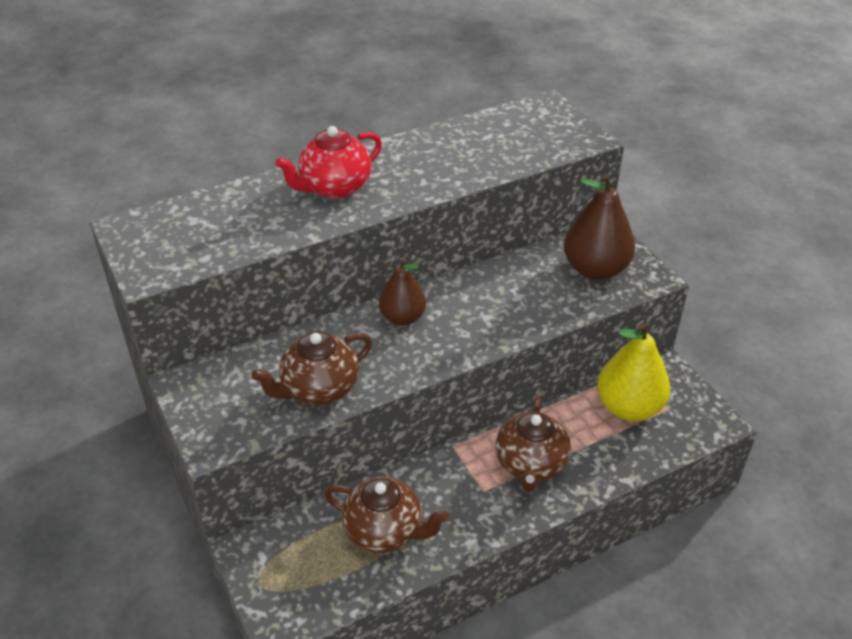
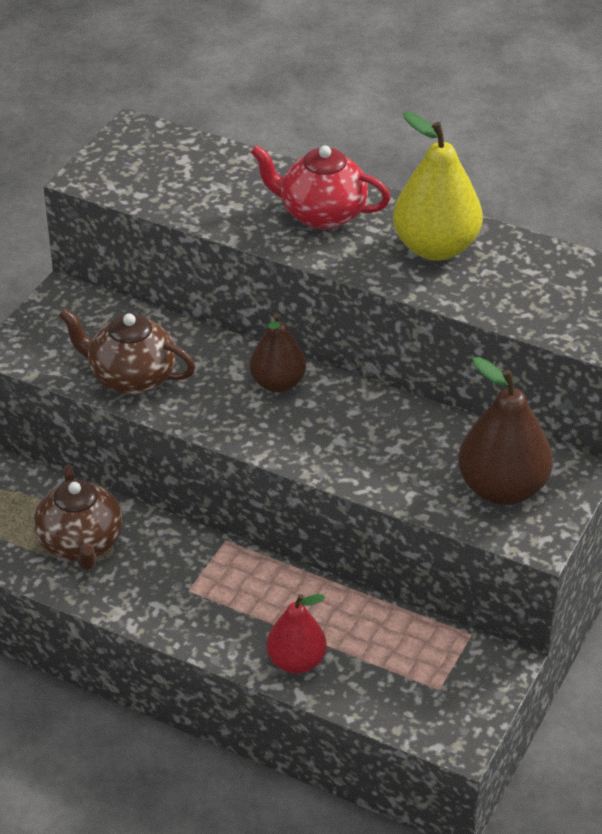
camera: 55 degrees right, 0 degrees up
brown teapot [496,397,571,492] -> none
yellow pear [597,323,670,421] -> yellow pear moved to [393,112,483,261]
none -> red pear [266,594,327,674]

